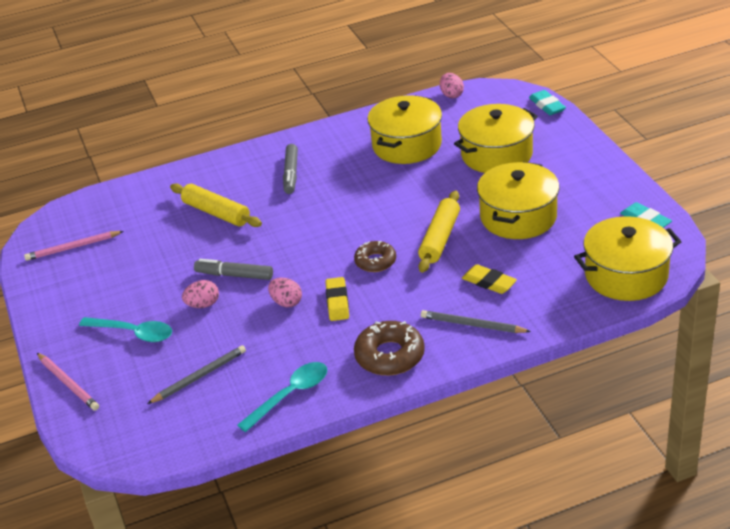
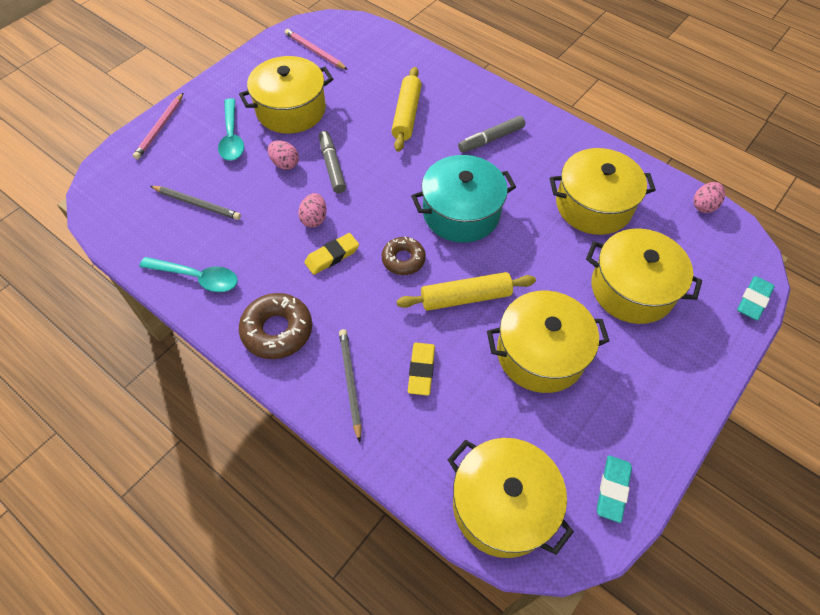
camera: 55 degrees right, 20 degrees up
none -> yellow pot [239,56,333,134]
none -> turquoise pot [411,155,516,243]

